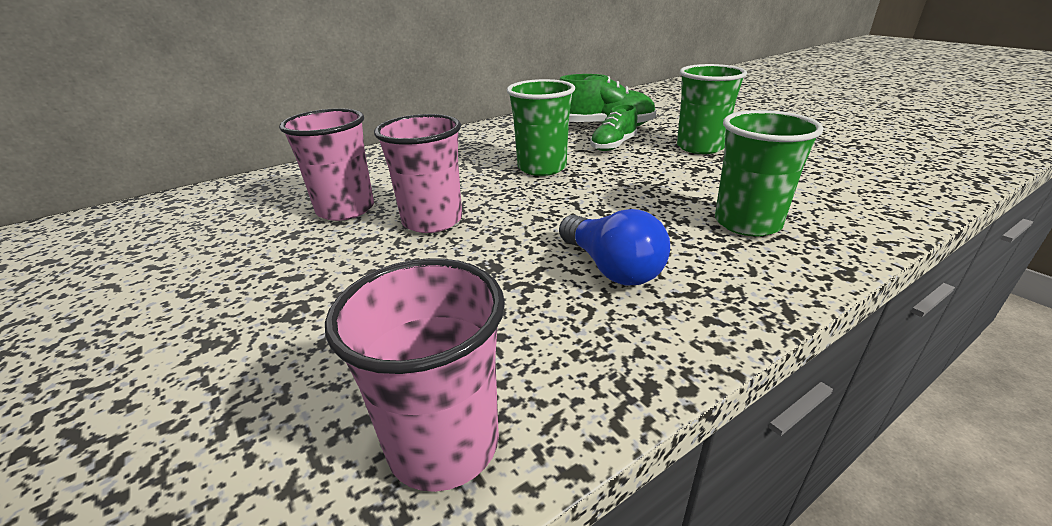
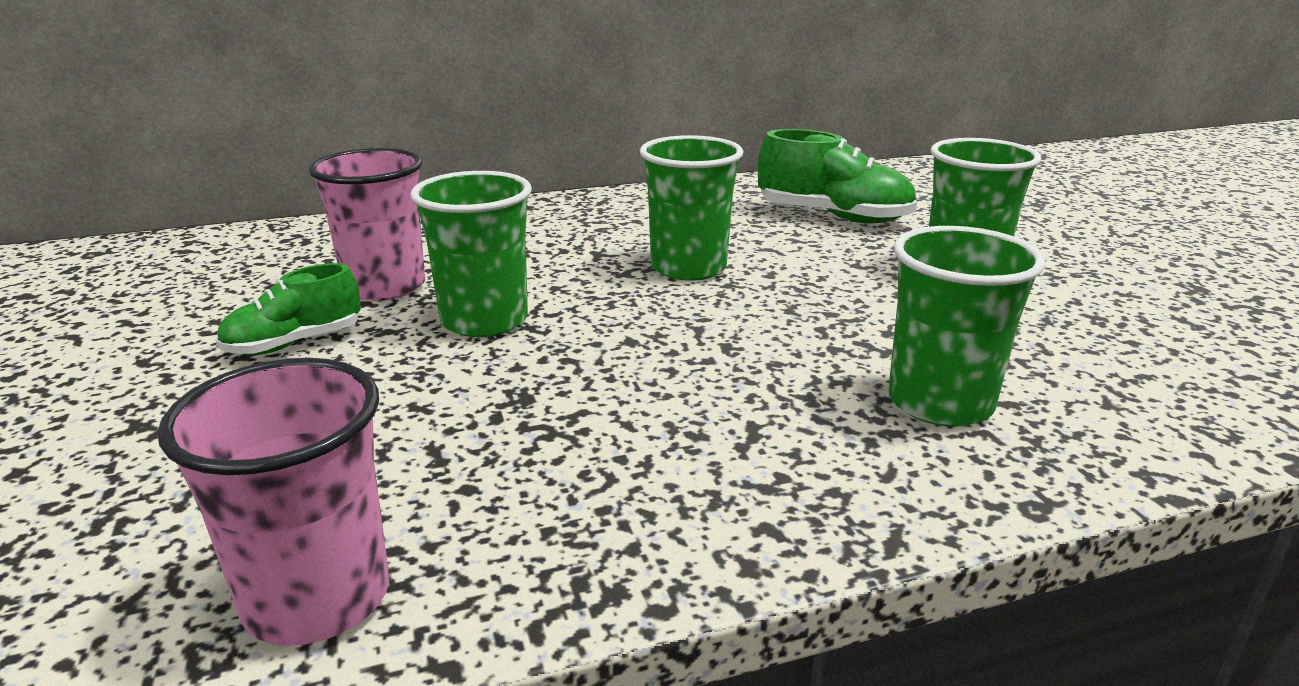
camera: 15 degrees right, 5 degrees down
pink cup [374,114,462,233] -> green cup [411,171,532,337]
blue light bulb [559,209,670,285] -> none
green shoe [590,104,637,151] -> green shoe moved to [216,263,361,355]

